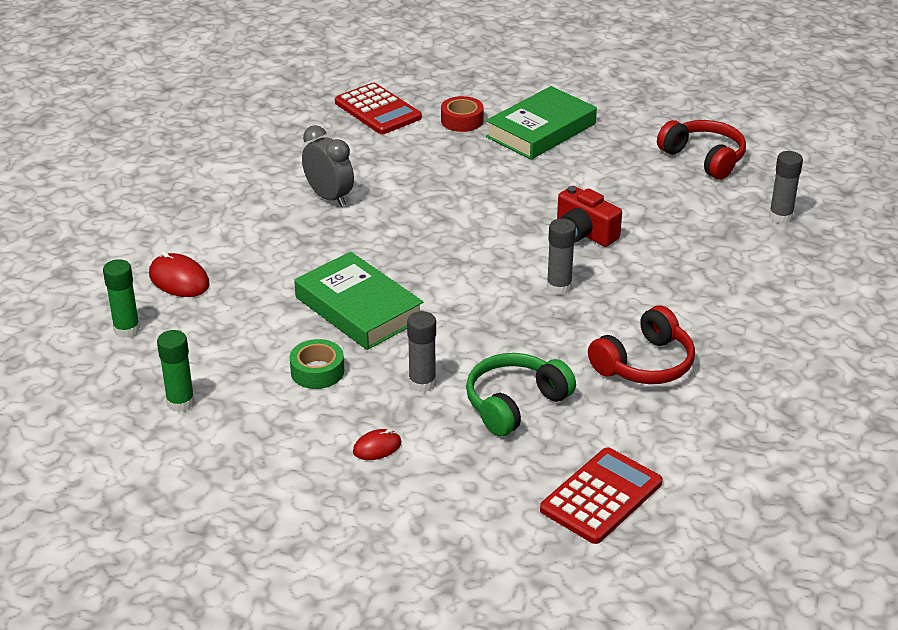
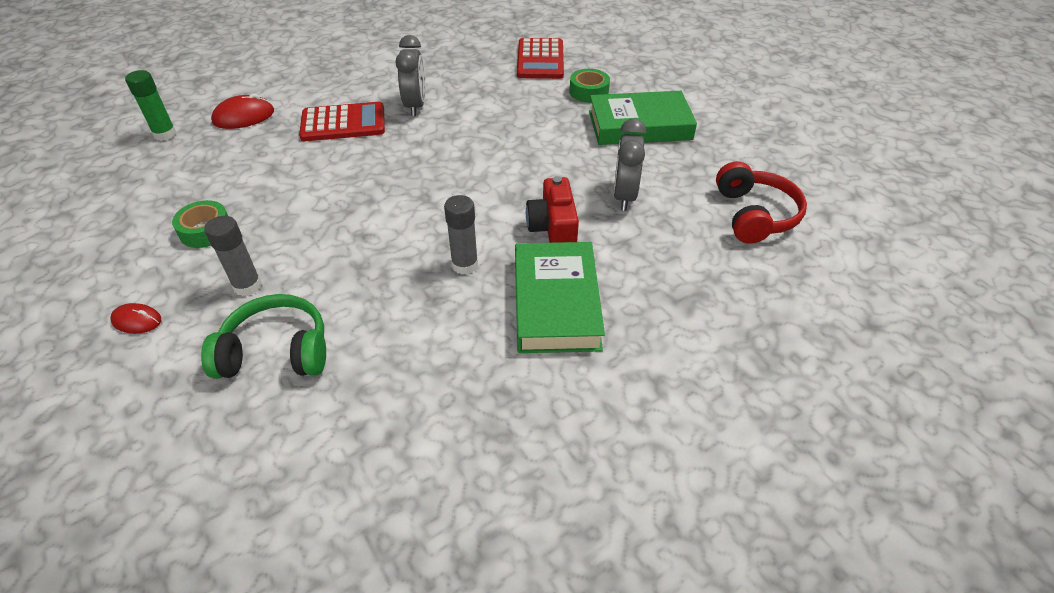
camera: 40 degrees right, 10 degrees up
red mouse [149,251,210,297] -> red mouse turned 75 degrees clockwise [211,94,274,129]
green glue stick [157,330,195,412] -> none
green book [294,252,423,350] -> green book moved to [515,242,605,353]
red tape [441,96,484,132] -> green tape [570,69,610,103]
red calculator [540,447,662,544] -> red calculator moved to [299,102,385,141]
red headphones [588,305,695,384] -> none
grey glue stick [769,151,803,224] -> none
none -> grey clock [613,118,646,211]

